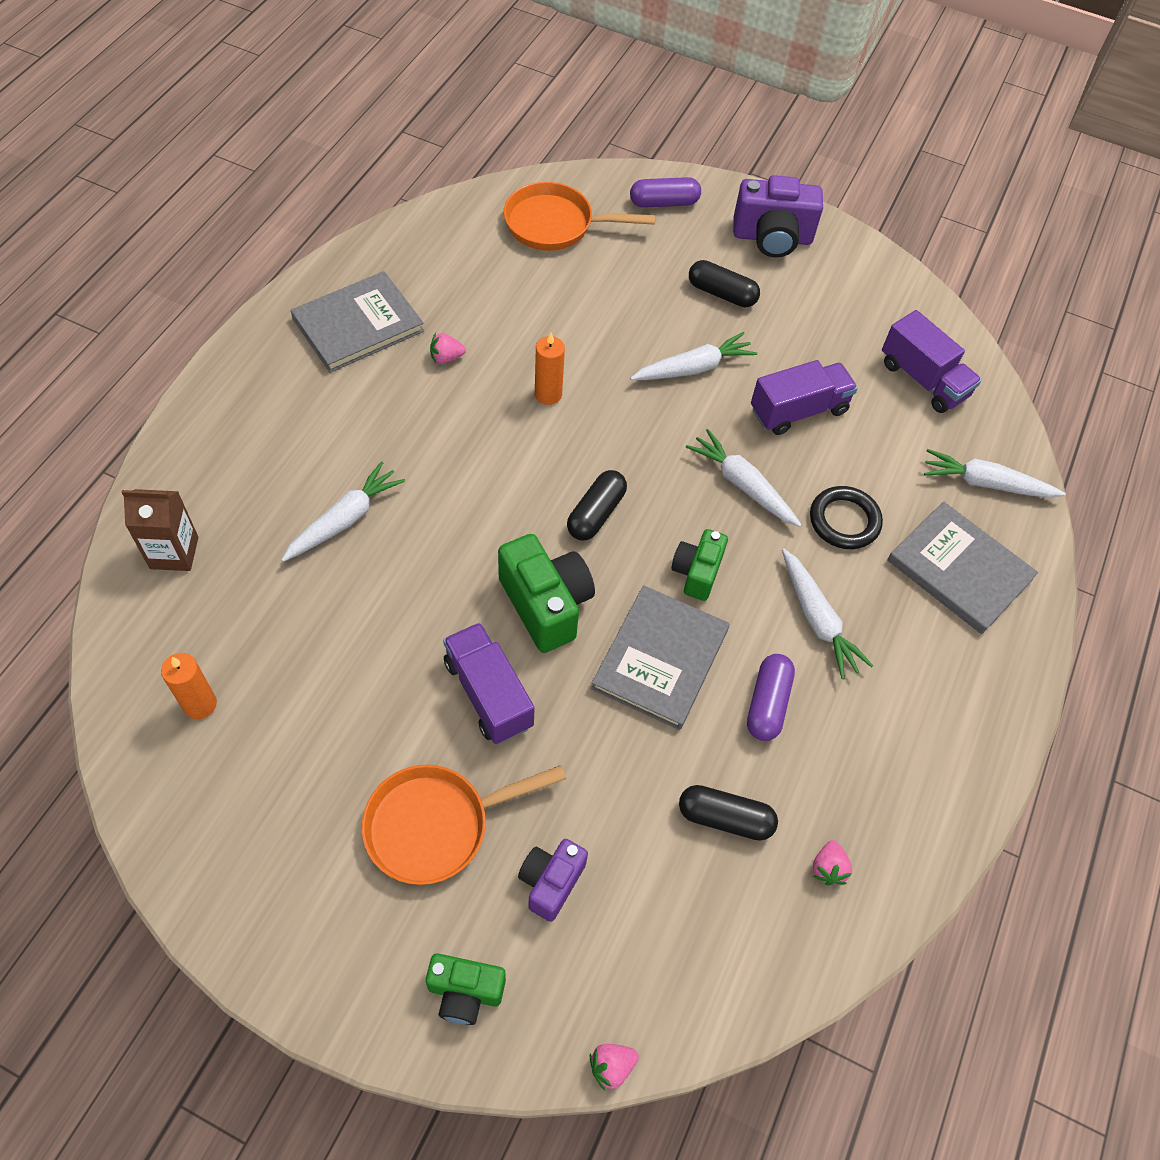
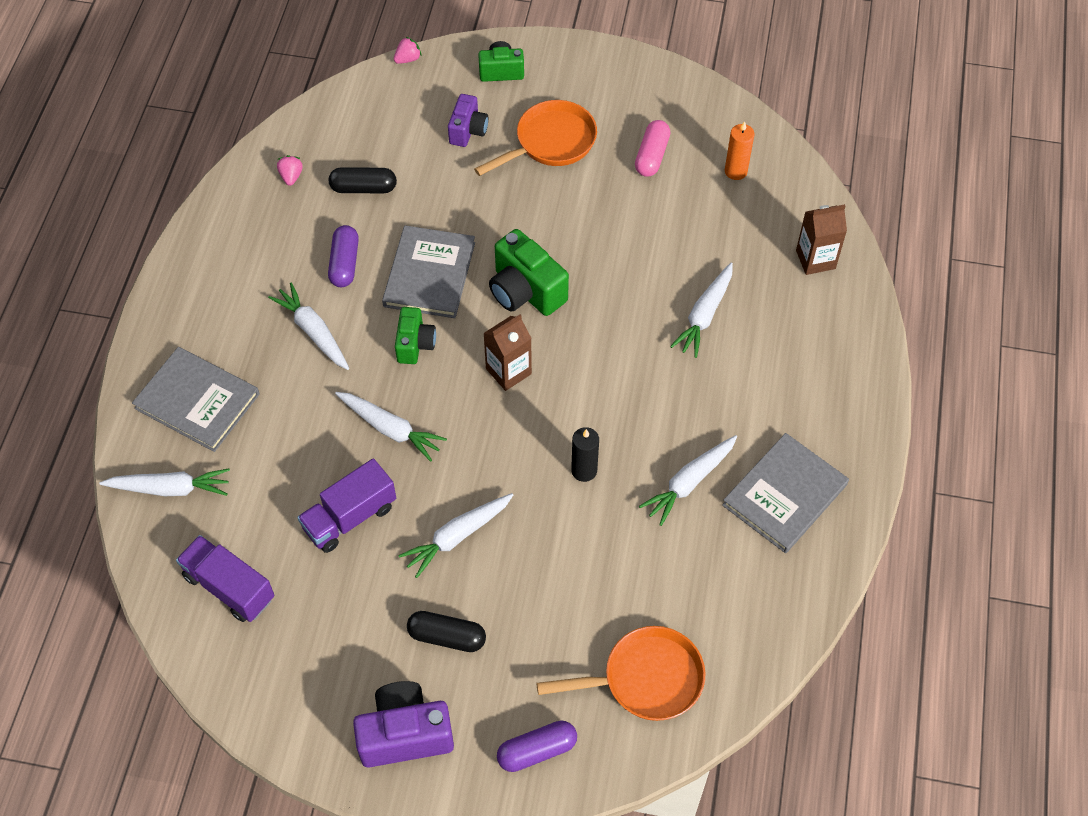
camera: 170 degrees right, 0 degrees up
pink strawberry [430,333,466,364] -> white carrot [639,435,737,526]
purple truck [443,622,535,744] -> none
orange candle [535,333,565,405] -> black candle [571,427,599,482]
black capsule [567,470,627,540] -> brown carton [483,314,532,391]
black ring [810,486,883,549] -> none
none -> pink capsule [635,120,670,177]

